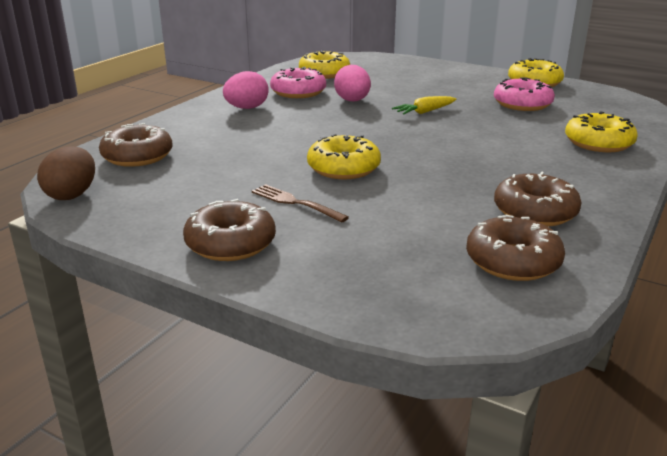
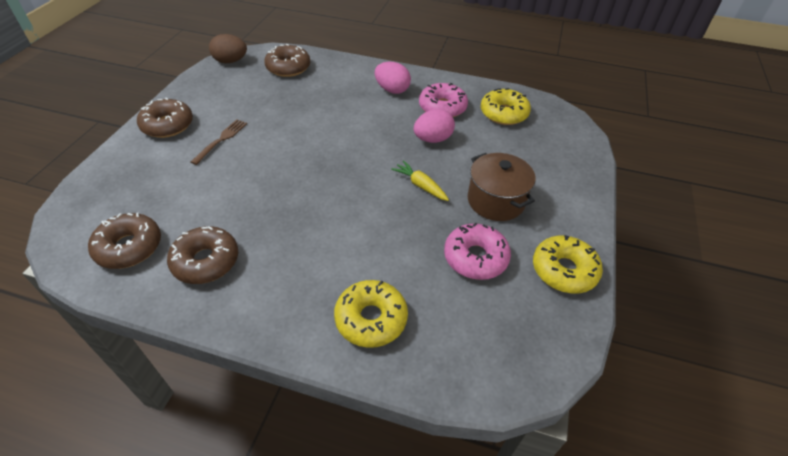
camera: 75 degrees right, 20 degrees up
yellow donut [307,134,381,179] -> none
none -> brown pot [468,153,535,221]

